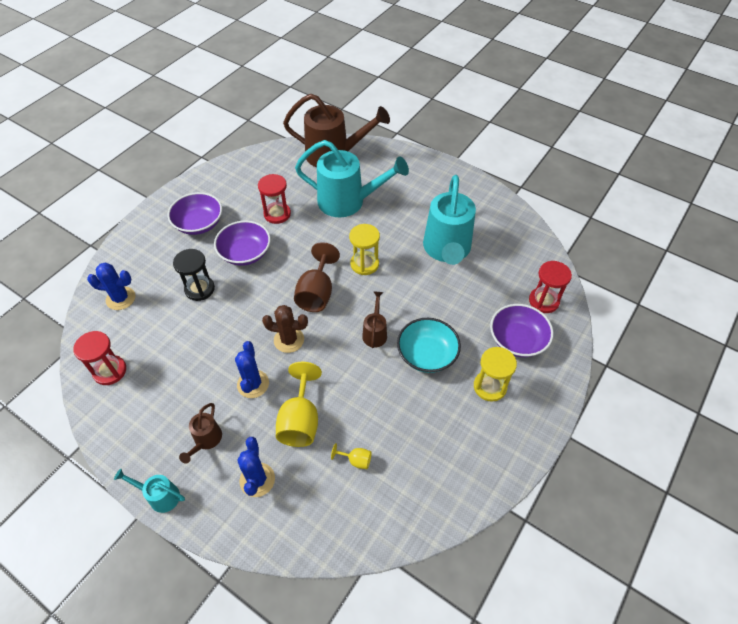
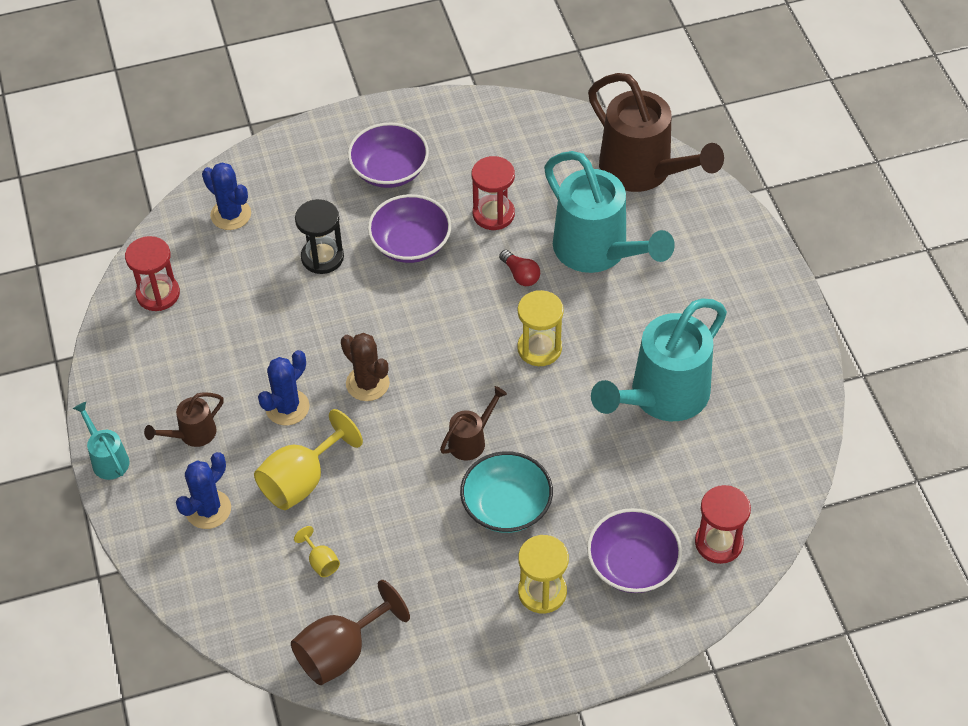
camera: 40 degrees right, 0 degrees up
brown goblet [294,242,340,312] -> brown goblet moved to [291,580,410,685]
none -> red light bulb [499,250,540,286]

